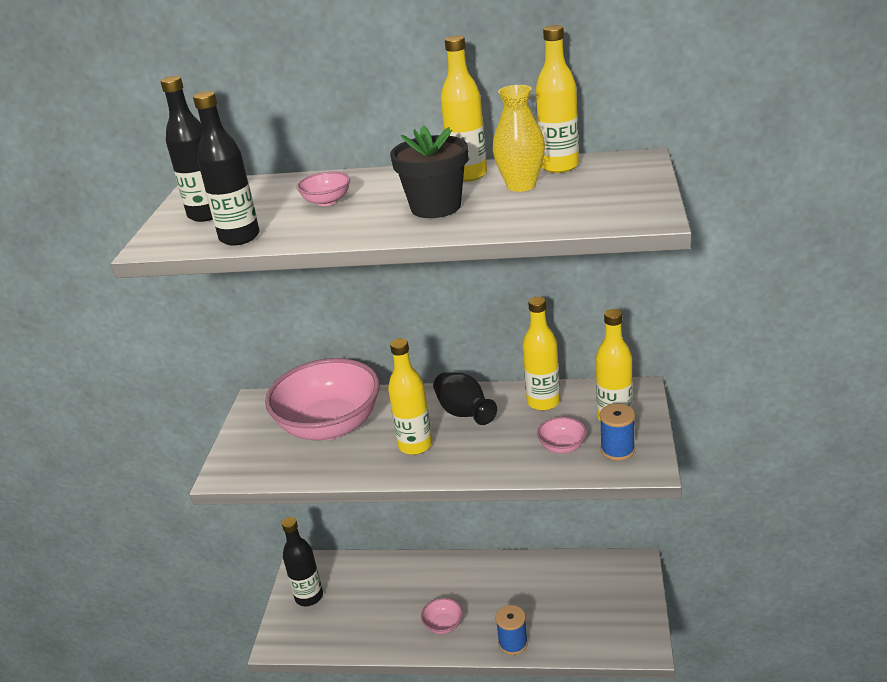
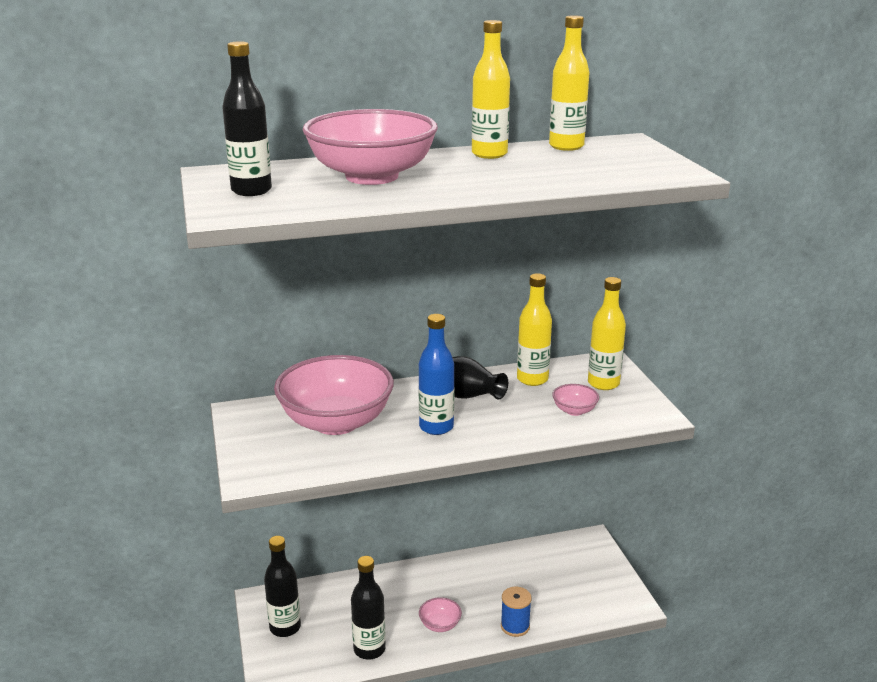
camera: 25 degrees left, 5 degrees down
black bottle [193,91,260,246] -> black bottle moved to [351,556,386,660]
pink bowl [297,171,350,206] -> pink bowl [303,109,438,185], size x2.47
yellow bottle [388,338,432,455] -> blue bottle [419,314,454,435]
black flower pot [390,126,468,218] -> none
yellow vase [493,85,545,192] -> none
blue spool [600,404,635,461] -> none

